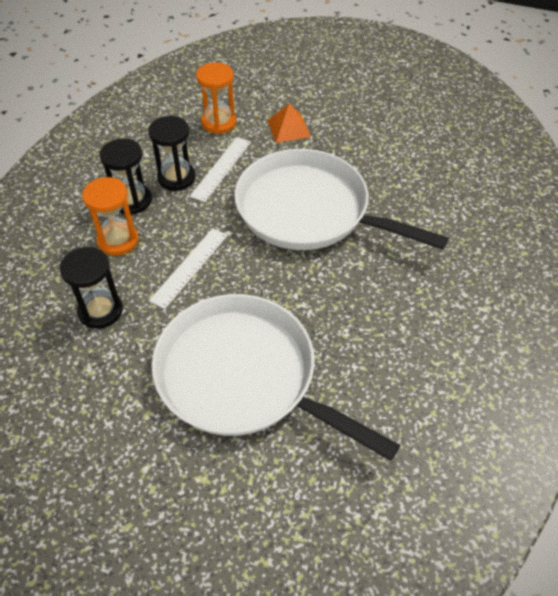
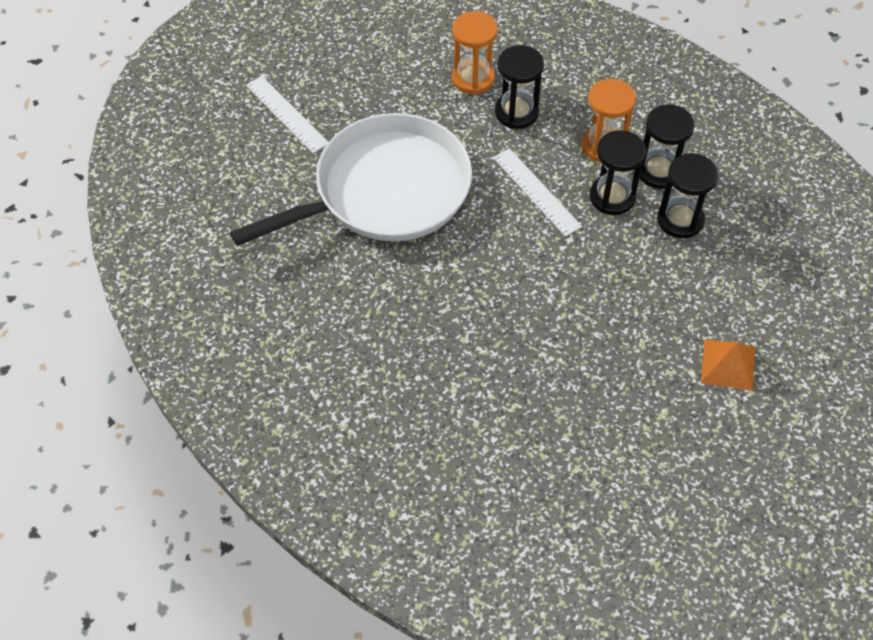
camera: 115 degrees right, 5 degrees up
white ruler [190,137,251,202] -> white ruler moved to [246,76,328,153]
orange hourglass [196,62,236,134] -> orange hourglass moved to [452,11,498,94]
white pan [234,149,449,250] -> none
none -> black hourglass [590,130,646,215]

